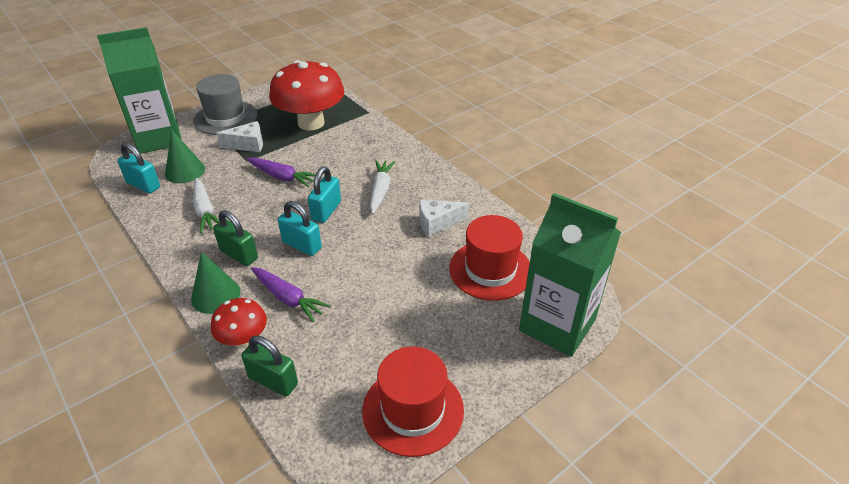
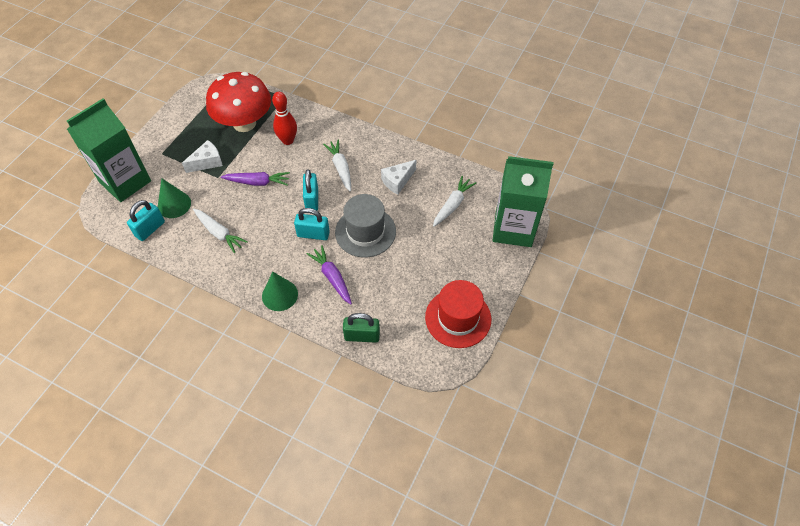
camera: 25 degrees left, 15 degrees up
turquoise padlock [117,143,160,193] -> turquoise padlock turned 60 degrees counterclockwise [127,200,165,241]
grey hat [194,74,258,135] -> grey hat moved to [335,194,396,257]
red mushroom [211,298,267,347] -> none
green padlock [213,210,258,266] -> none
purple carrot [251,267,331,322] -> purple carrot turned 135 degrees counterclockwise [307,245,352,305]
red hat [449,215,530,301] -> white carrot [433,176,476,227]
none -> red bowling pin [272,92,297,145]

